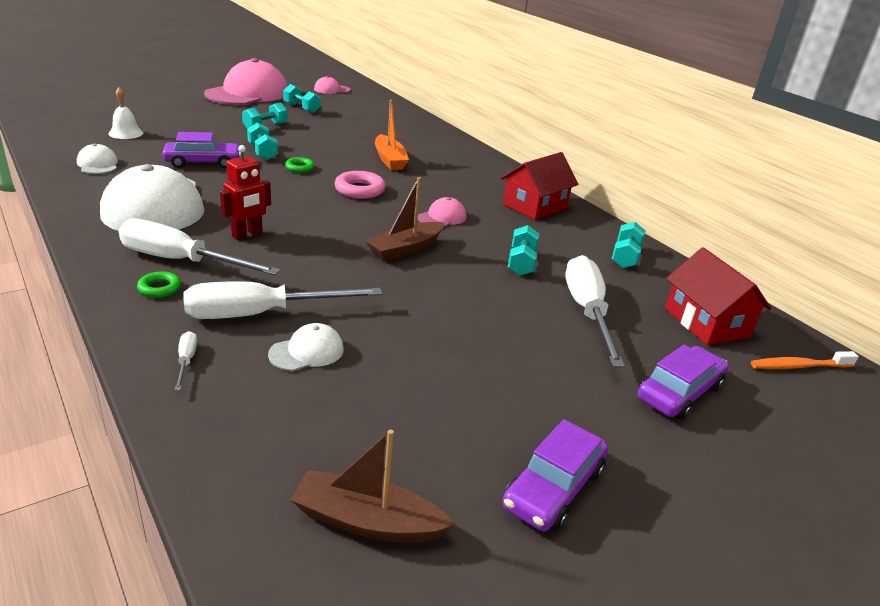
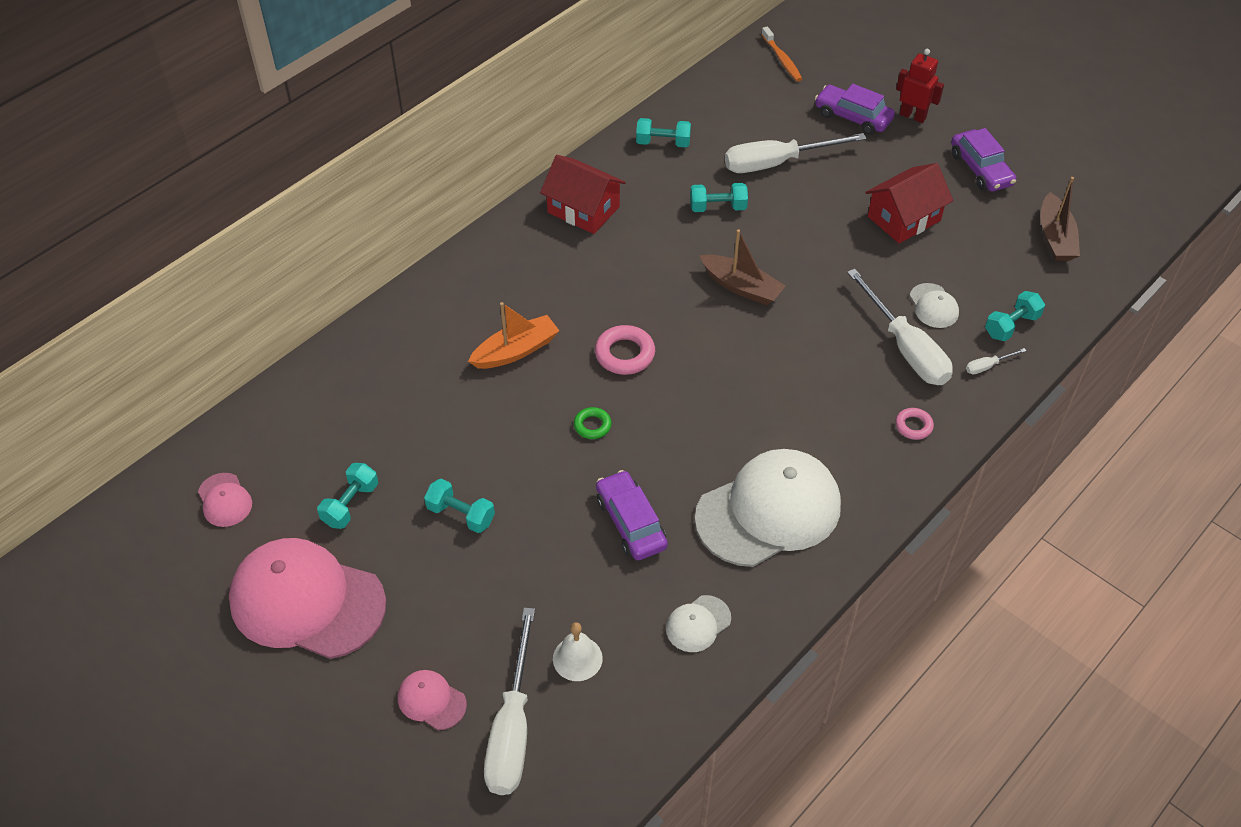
camera: 100 degrees left, 20 degrees up
white screwdriver [118,218,281,275] -> white screwdriver moved to [484,607,535,795]
green ring [137,271,181,298] -> pink ring [896,408,934,440]
red robot [220,145,271,240] -> red robot moved to [896,49,944,123]
turquoise dumbbell [247,123,278,160] -> turquoise dumbbell moved to [985,291,1045,341]
white cap [268,323,344,371] -> white cap turned 150 degrees counterclockwise [910,283,959,328]
pink cap [418,197,466,227] -> pink cap moved to [398,670,467,730]
purple car [502,419,608,531] -> purple car turned 45 degrees clockwise [951,128,1016,192]
red house [665,247,772,345] -> red house moved to [865,163,953,244]

